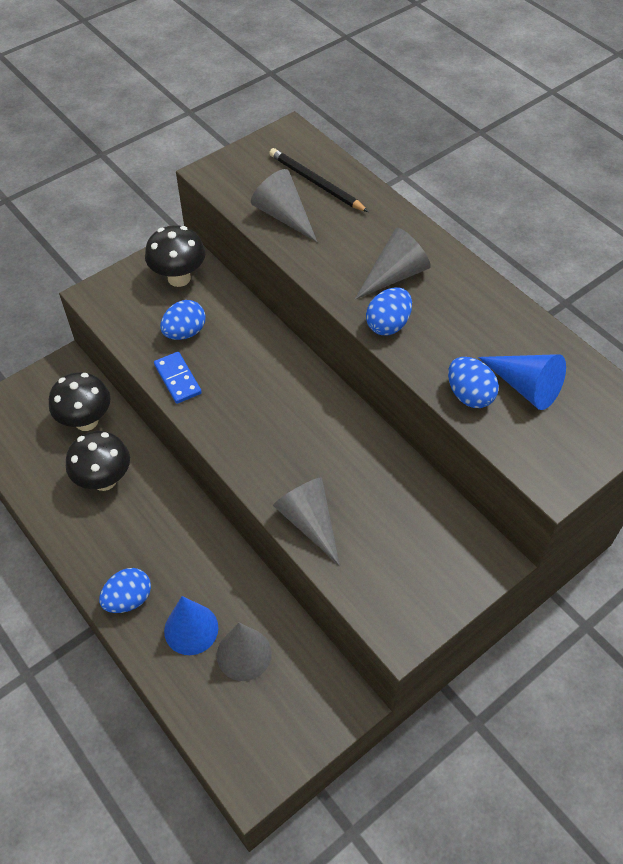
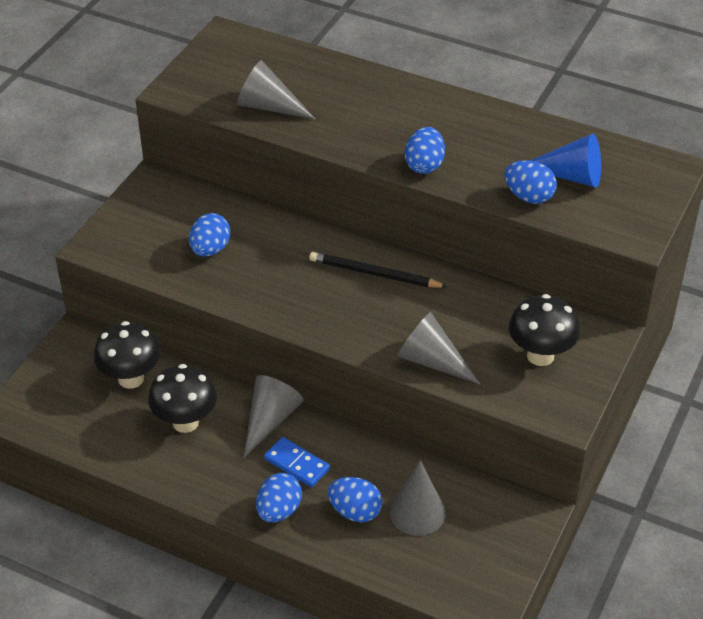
camera: 25 degrees left, 10 degrees down
black mushroom [145,225,206,287] -> black mushroom moved to [509,294,580,366]
blue domino [154,352,202,404] -> blue domino moved to [264,437,330,487]
blue cone [164,596,218,655] -> blue egg [328,477,382,522]
black pencil [269,148,368,212] -> black pencil moved to [309,252,448,288]
grey cone [355,228,431,299] -> grey cone moved to [244,375,304,458]

